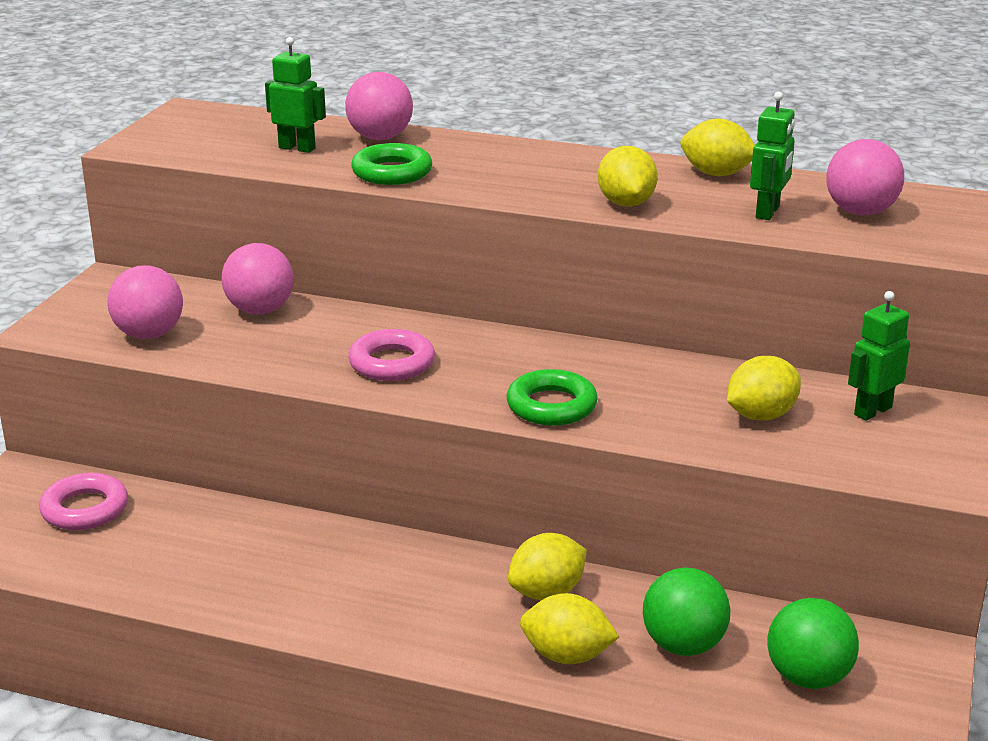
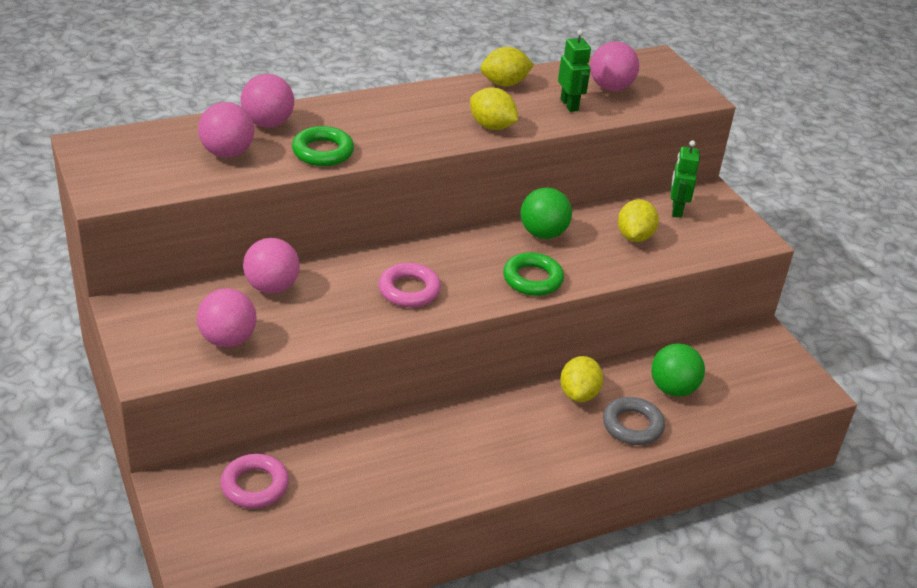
camera: 45 degrees left, 10 degrees up
green robot [265,37,326,153] -> pink ball [198,102,254,158]
yellow lemon [520,593,619,664] -> grey ring [603,397,665,445]
green ball [767,598,859,689] -> green ball moved to [520,187,572,239]

